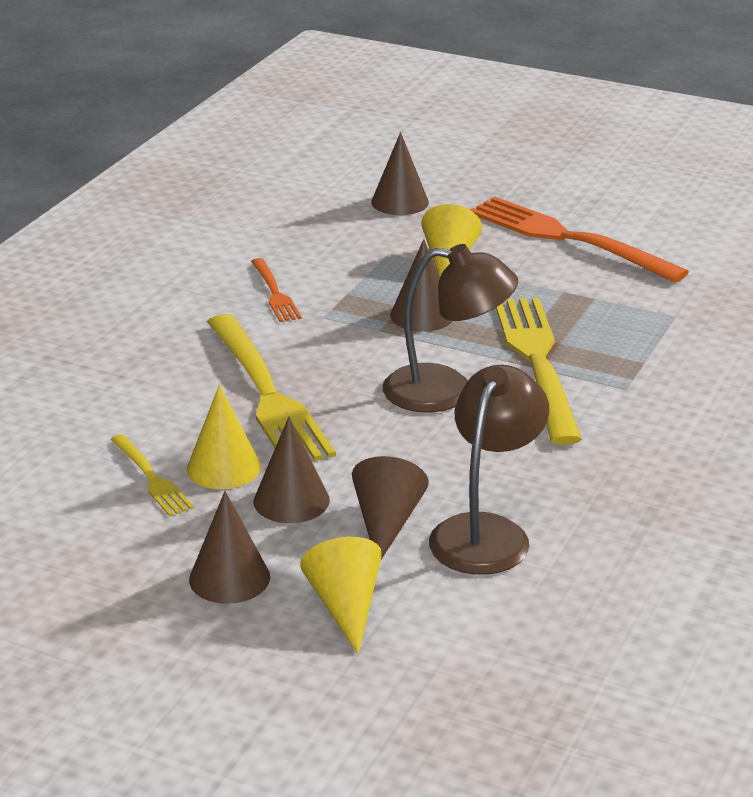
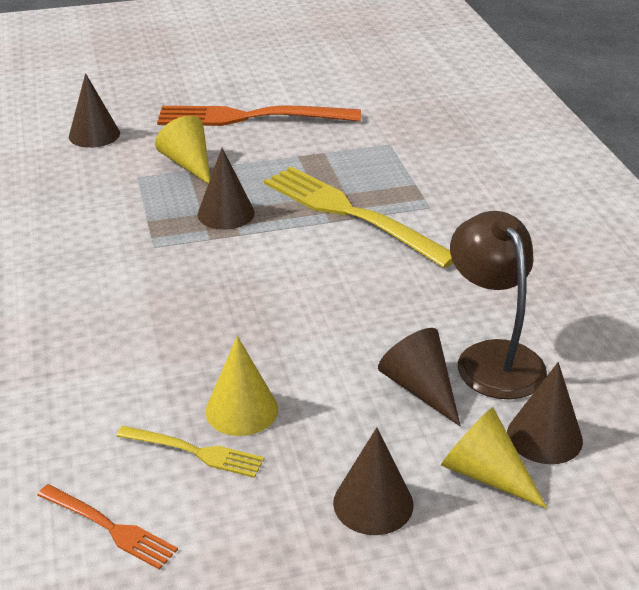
camera: 40 degrees left, 5 degrees up
yellow fork [207,314,336,461] -> none
orange fork [251,258,302,322] -> orange fork moved to [37,484,178,570]
brown cone [254,417,330,523] -> brown cone moved to [507,362,583,464]
brown lamp [383,244,518,413] -> none

